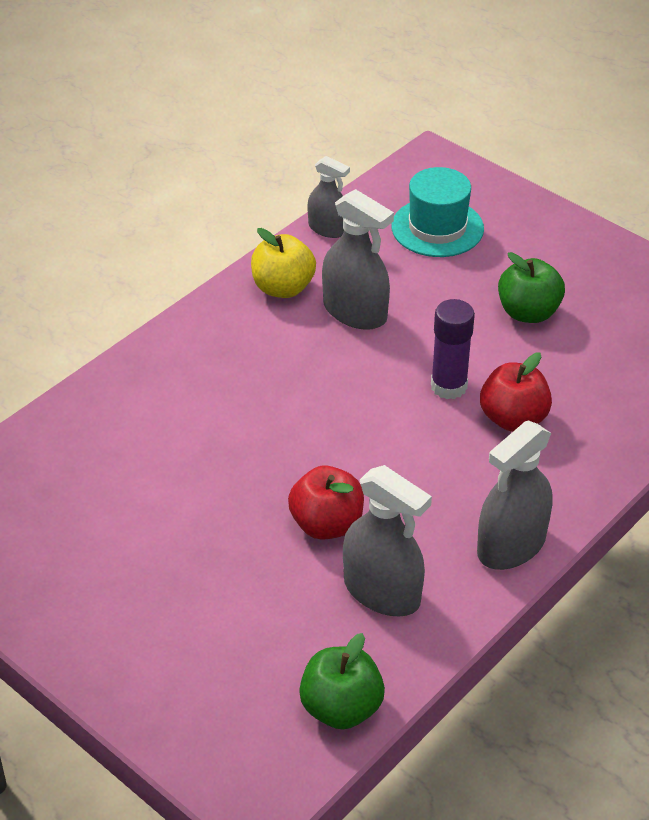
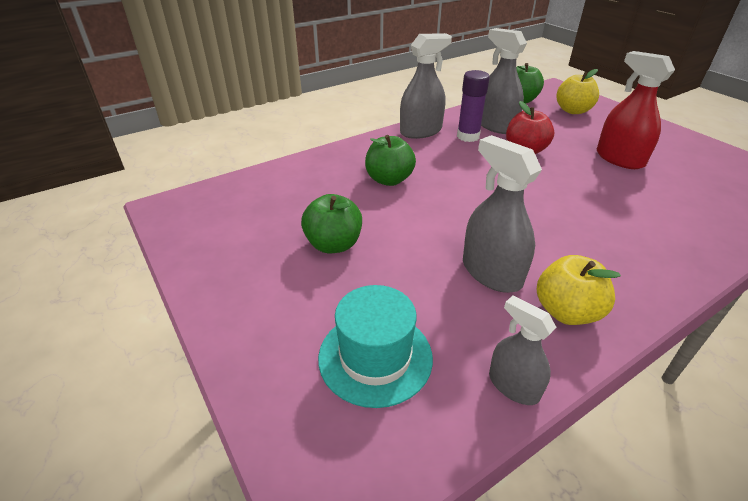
camera: 165 degrees left, 5 degrees down
purple glue stick [431,299,475,399] -> purple glue stick moved to [457,70,490,142]
red apple [480,352,552,432] -> green apple [365,135,416,186]
none -> yellow apple [556,69,599,114]
none -> red spray bottle [597,51,675,169]

